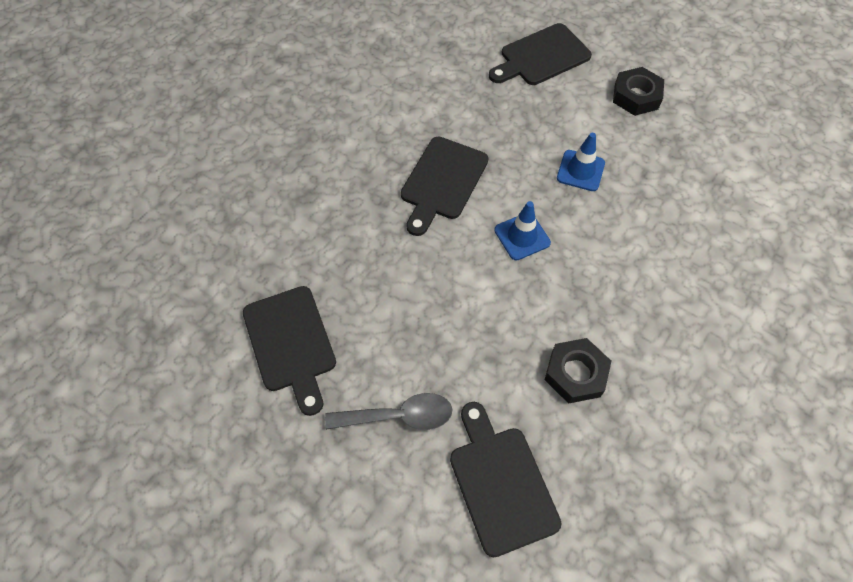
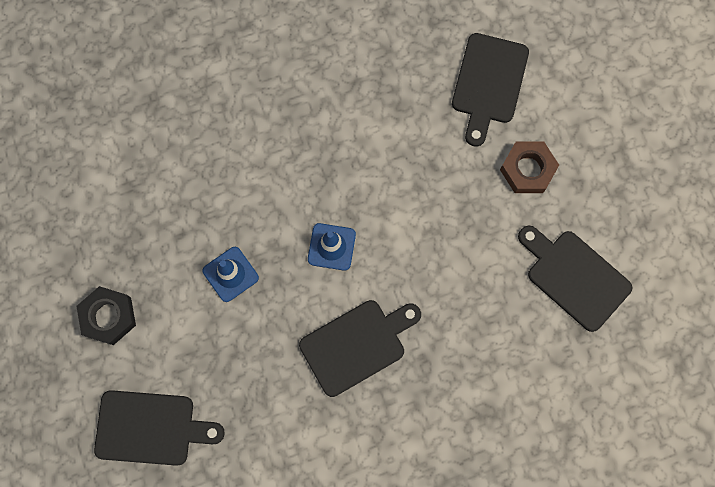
camera: 145 degrees left, 15 degrees up
black cutting board [243,286,336,416] -> black cutting board turned 60 degrees counterclockwise [518,225,632,332]
grey spoon [325,393,452,430] -> brown nut [500,142,559,193]
black nut [545,338,612,404] -> none

